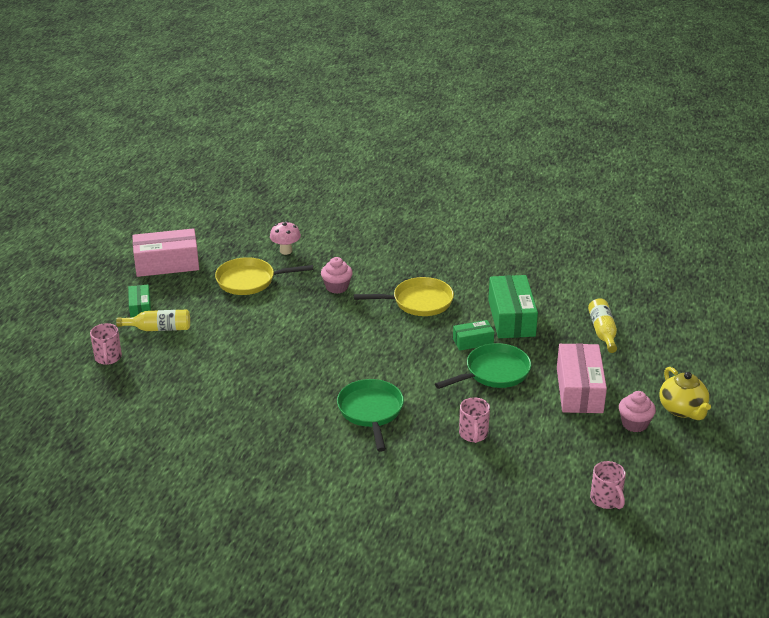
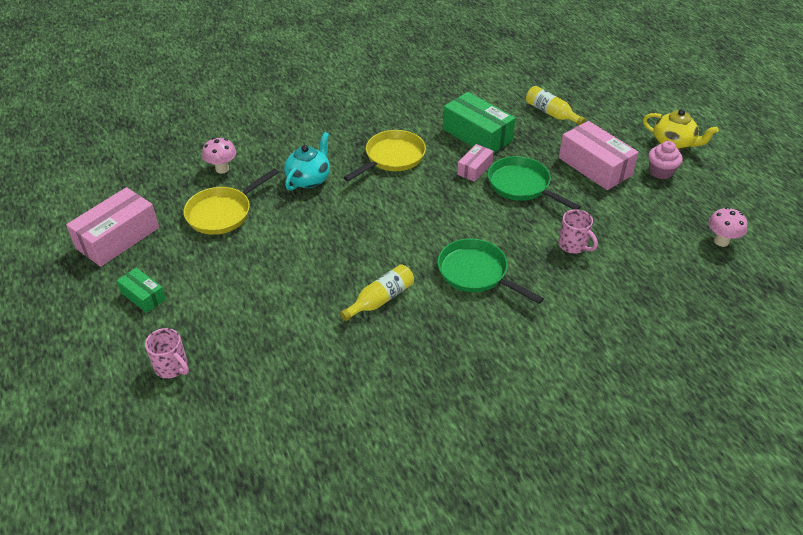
camera: 40 degrees left, 10 degrees up
yellow bottle [116,310,190,331] -> yellow bottle moved to [340,264,414,321]
pink cupcake [321,257,353,294] -> turquoise teapot [284,132,330,191]
green pan [435,343,531,389] -> green pan turned 60 degrees counterclockwise [488,156,581,210]
green box [453,320,494,351] -> pink box [457,144,494,182]
pink mug [590,461,626,509] -> pink mushroom [708,207,748,247]

